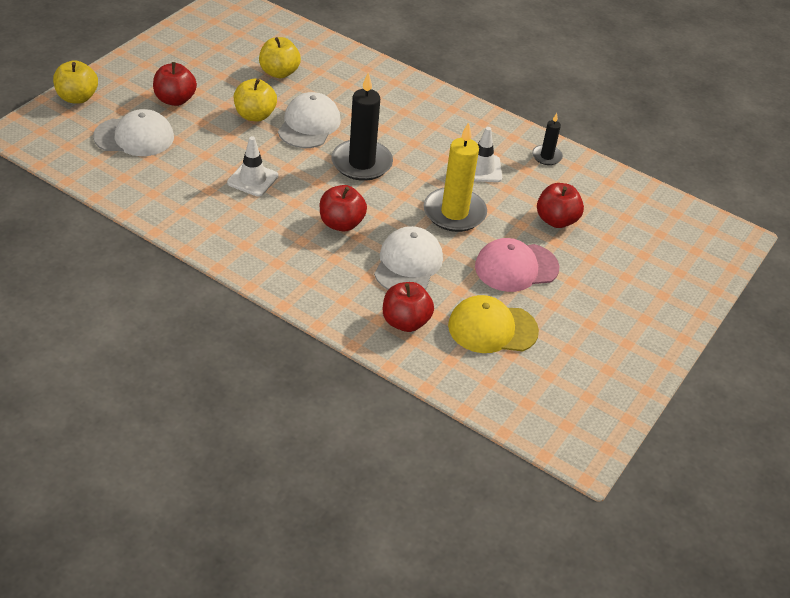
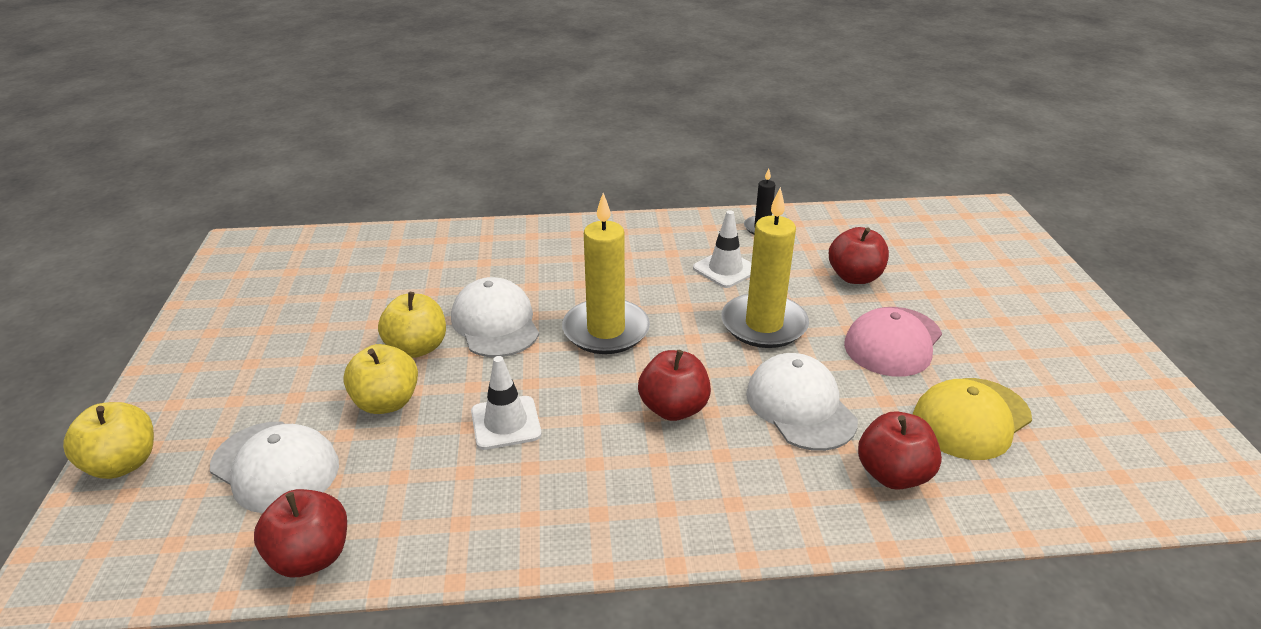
camera: 35 degrees left, 10 degrees down
white cap [93,109,174,156] -> white cap turned 75 degrees clockwise [210,422,339,513]
red apple [153,62,197,106] -> red apple moved to [254,489,347,578]
yellow apple [259,37,301,78] -> yellow apple moved to [343,344,418,414]
black candle [331,72,393,181] -> yellow candle [562,193,650,354]

